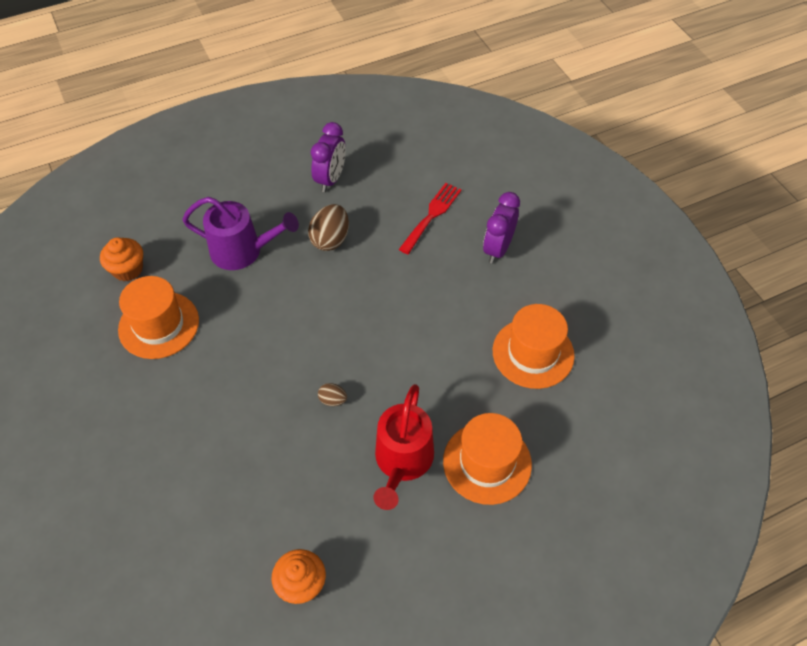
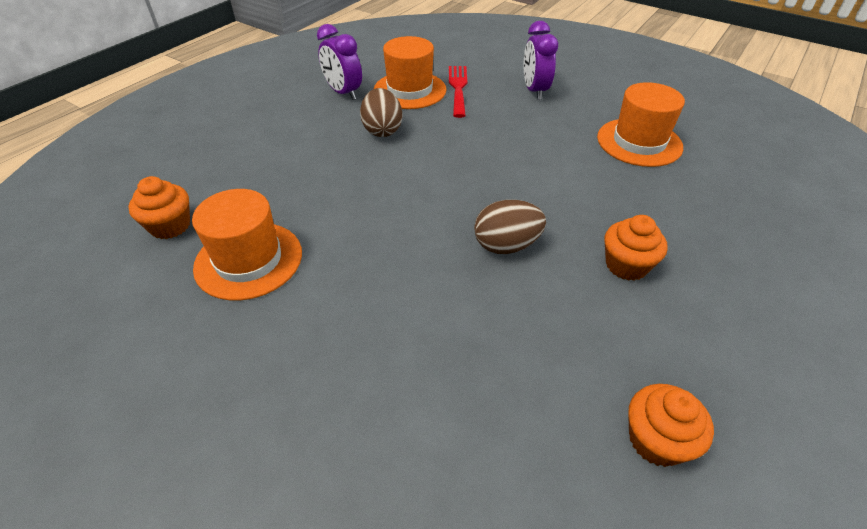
camera: 30 degrees left, 10 degrees down
purple watering can [182,197,299,270] -> none
purple clock [311,122,346,192] -> purple clock turned 150 degrees clockwise [317,24,362,100]
brown egg [318,383,347,406] -> brown egg [474,200,546,254], size x1.91
red watering can [374,384,434,510] -> orange cupcake [605,215,668,281]
orange hat [443,413,532,505] -> orange hat moved to [374,36,446,109]

